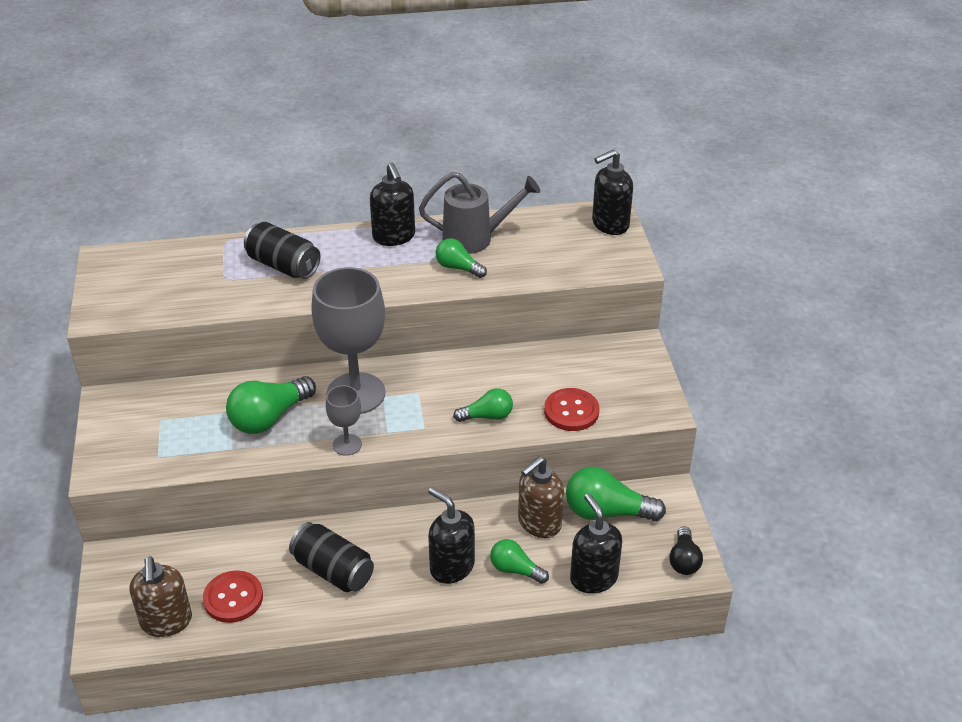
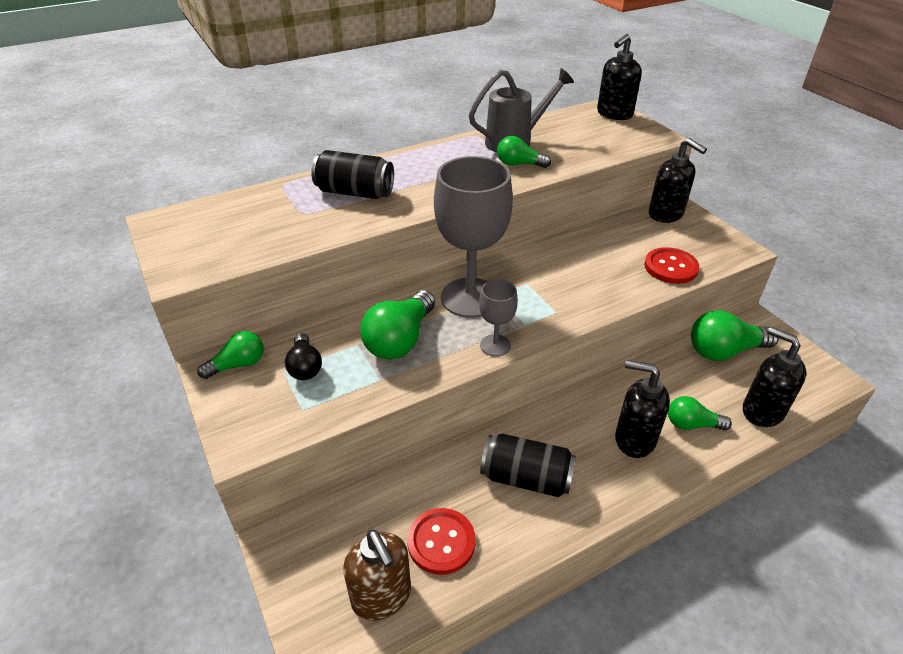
camera: 20 degrees left, 0 degrees up
black soap dispenser [370,163,415,246] -> black soap dispenser moved to [649,138,707,223]
green light bulb [453,388,513,422] -> green light bulb moved to [197,331,264,379]
brown soap dispenser [518,457,564,538] -> none
black light bulb [669,526,703,575] -> black light bulb moved to [285,333,322,380]

